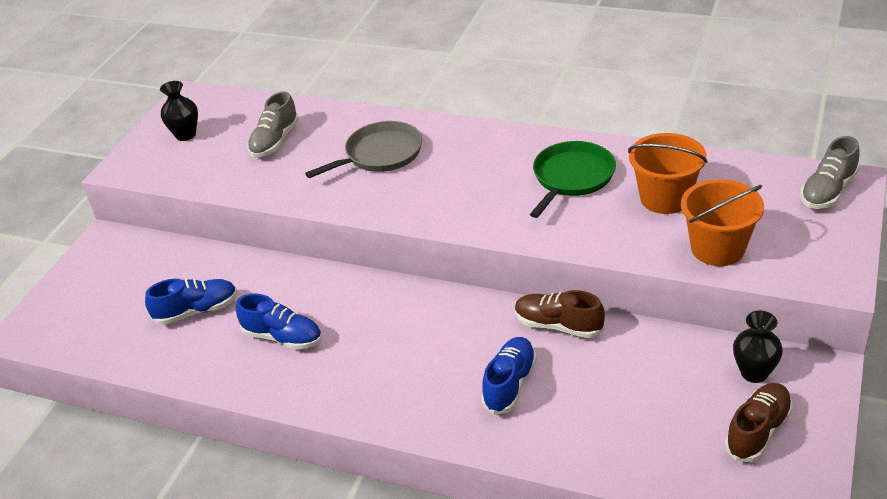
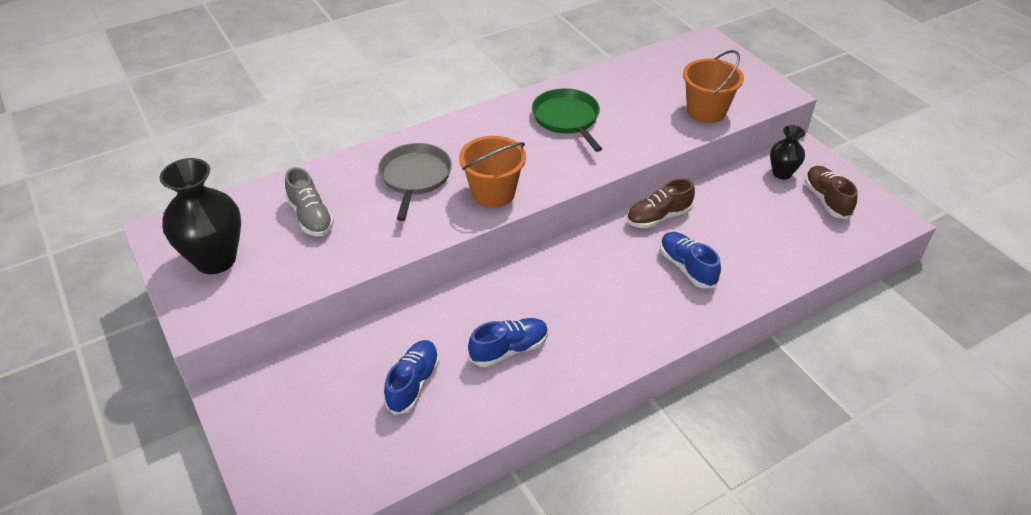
camera: 55 degrees left, 5 degrees up
black vase [160,81,198,141] -> black vase [159,158,241,274], size x1.81
orange bucket [628,133,707,214] -> orange bucket moved to [459,136,526,208]
grey shoe [800,136,860,209] -> none

